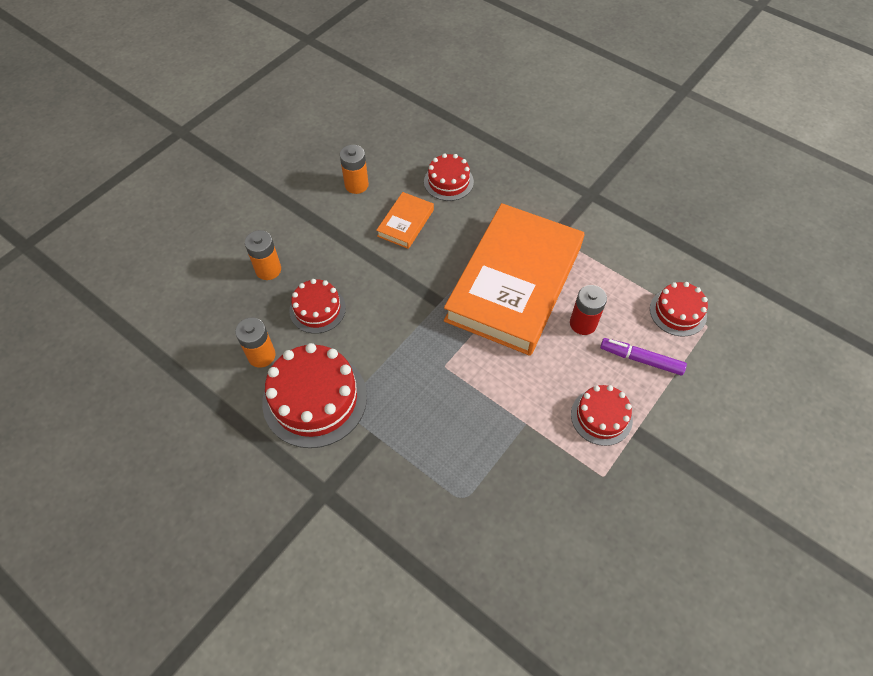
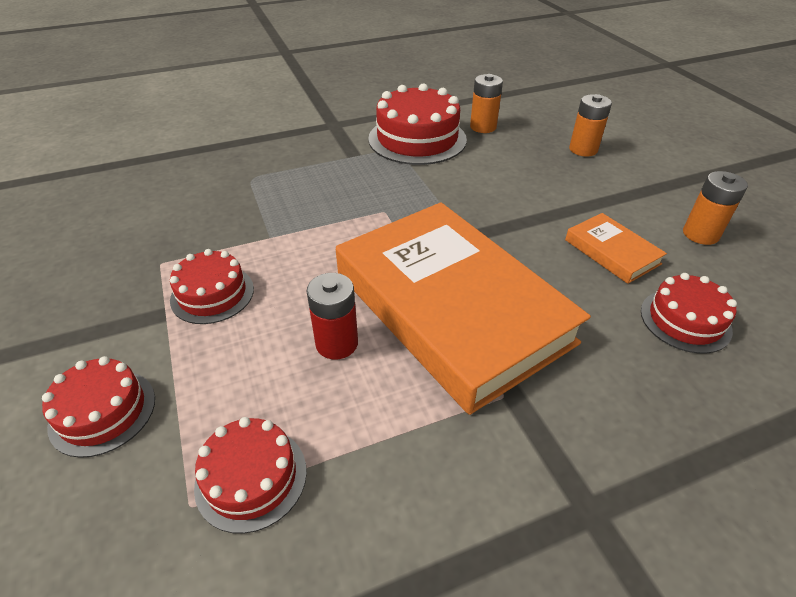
camera: 120 degrees right, 15 degrees down
red cake [289,279,346,334] -> red cake moved to [42,356,155,458]
purple marker [600,338,687,375] -> none

